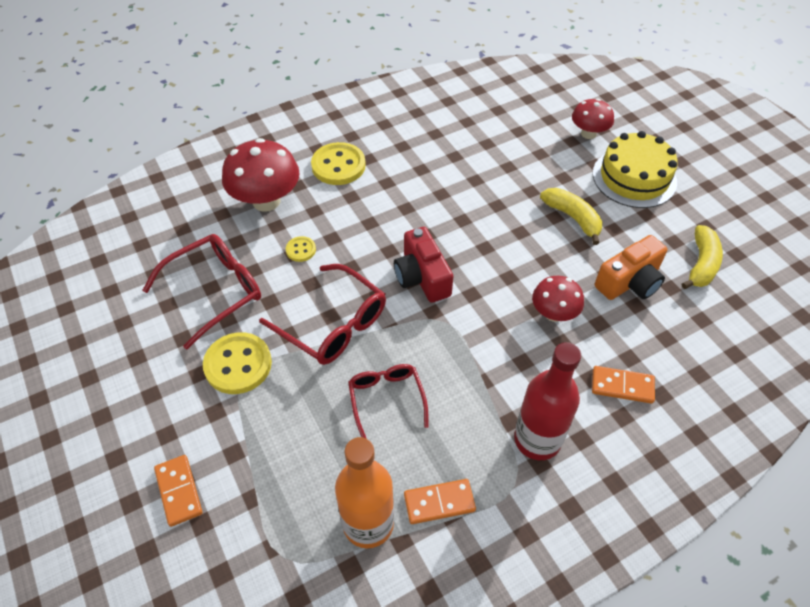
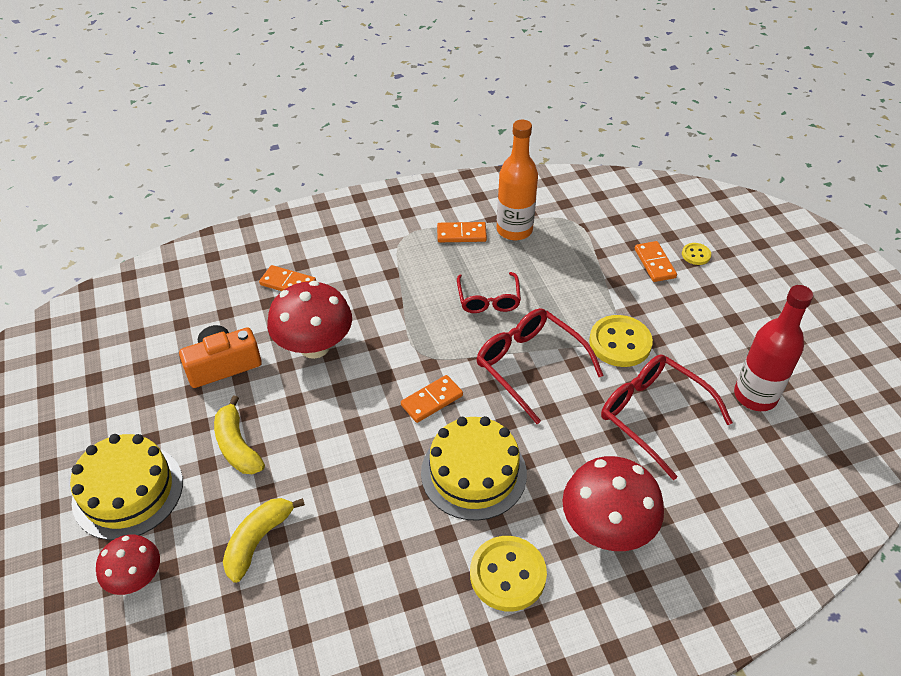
camera: 170 degrees left, 5 degrees down
red glasses [142,234,261,349] -> red glasses turned 75 degrees clockwise [601,355,733,480]
yellow button [286,236,316,262] -> yellow button moved to [682,243,711,265]
red camera [394,227,453,303] -> orange domino [401,375,463,423]
red bottle [514,342,581,460] -> red bottle moved to [734,285,813,411]
red mushroom [532,276,584,322] -> red mushroom [267,281,352,359], size x1.67
yellow banana [682,225,723,289] -> yellow banana moved to [223,498,305,583]
none -> yellow cake [421,416,527,521]

